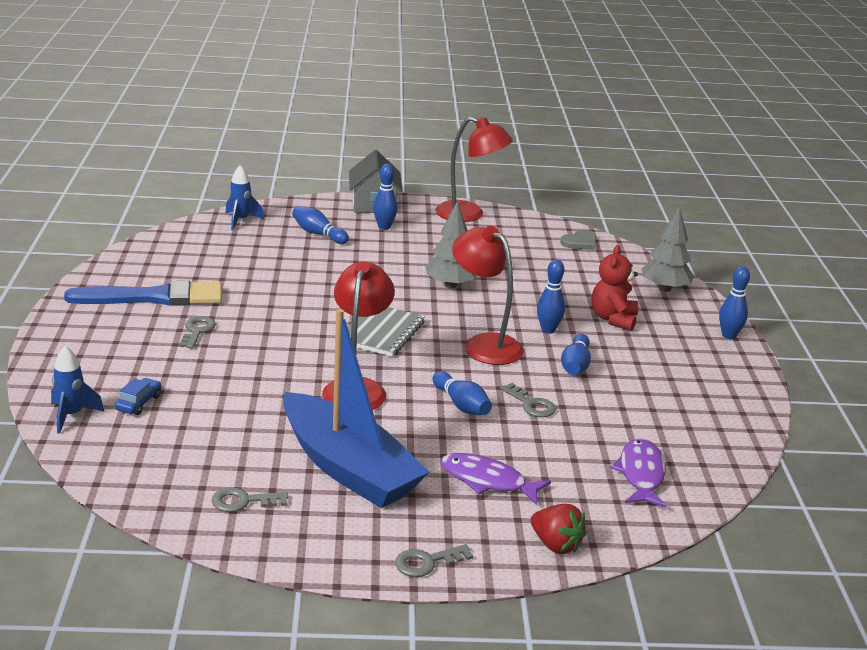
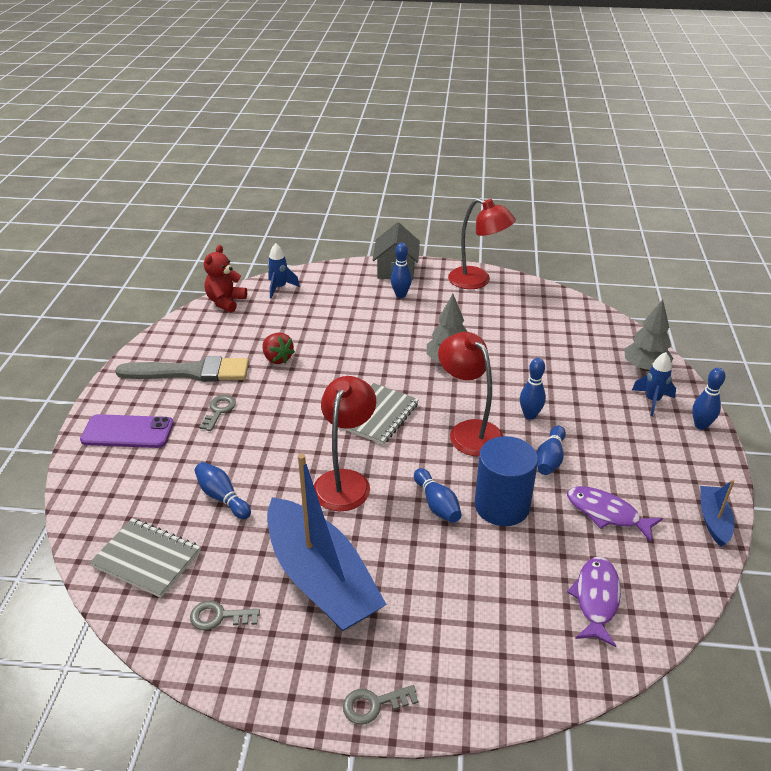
camera: 10 degrees right, 10 degrees up
blue rocket [51,346,104,433] -> blue rocket moved to [632,352,676,416]
blue brush [64,280,222,306] -> grey brush [115,356,249,382]
blue car [115,378,161,415] -> none
blue bowling pin [292,206,349,244] -> blue bowling pin moved to [194,462,251,519]
purple fish [441,453,551,505] -> purple fish moved to [567,486,663,542]
grey key [500,383,556,417] -> blue cylinder [475,436,538,526]
red strawberry [531,504,587,554] -> red strawberry moved to [262,333,295,364]
grey heart [560,230,596,250] -> none
red teddy bear [592,245,638,331] -> red teddy bear moved to [204,245,247,313]
none -> purple phone [80,414,174,448]
none -> grey notebook [89,518,200,598]
none -> blue boat [700,480,735,547]

